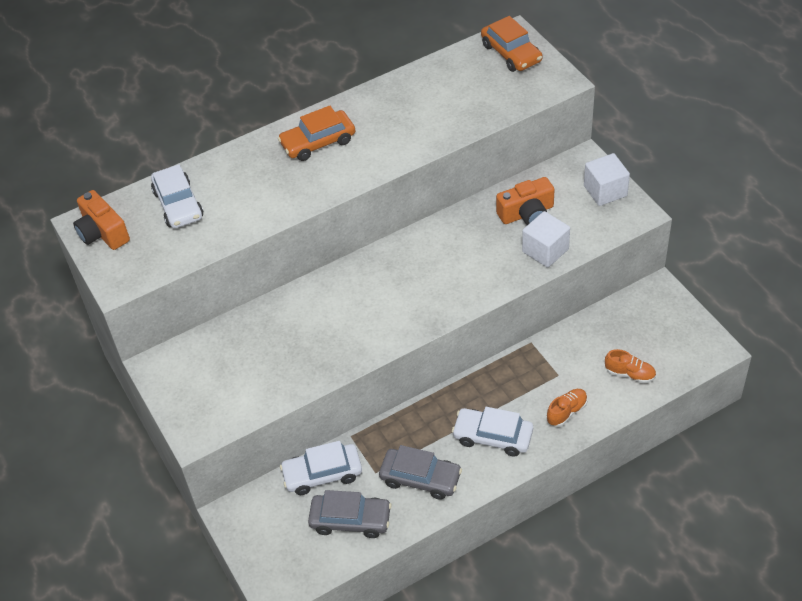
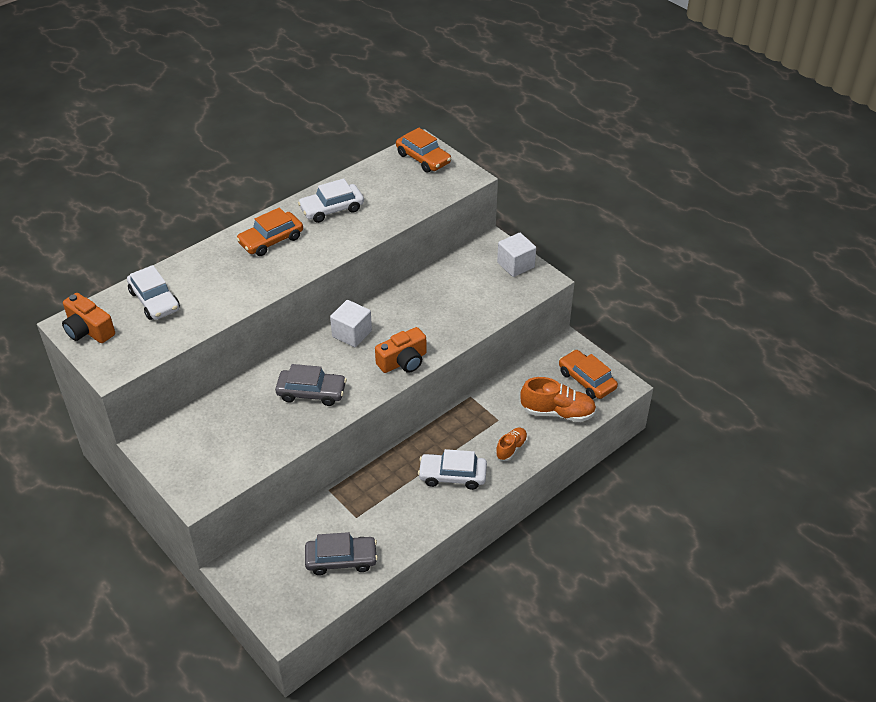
camera: 15 degrees left, 5 degrees down
white car [280,441,362,495] -> white car moved to [298,179,364,223]
grey car [379,445,462,500] -> grey car moved to [275,364,347,406]
orange camera [496,177,555,225] -> orange camera moved to [375,327,427,373]
white cube [522,211,570,268] -> white cube moved to [330,300,372,347]
orange shoe [605,349,656,383] -> orange shoe [520,377,596,422], size x1.71
none -> orange car [559,350,618,399]

